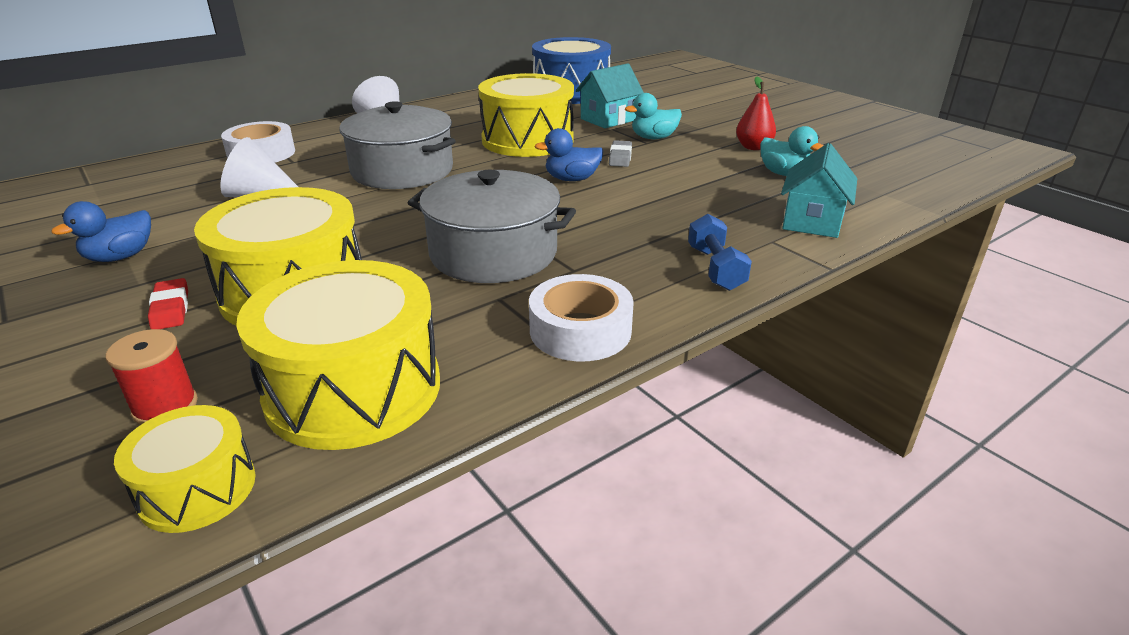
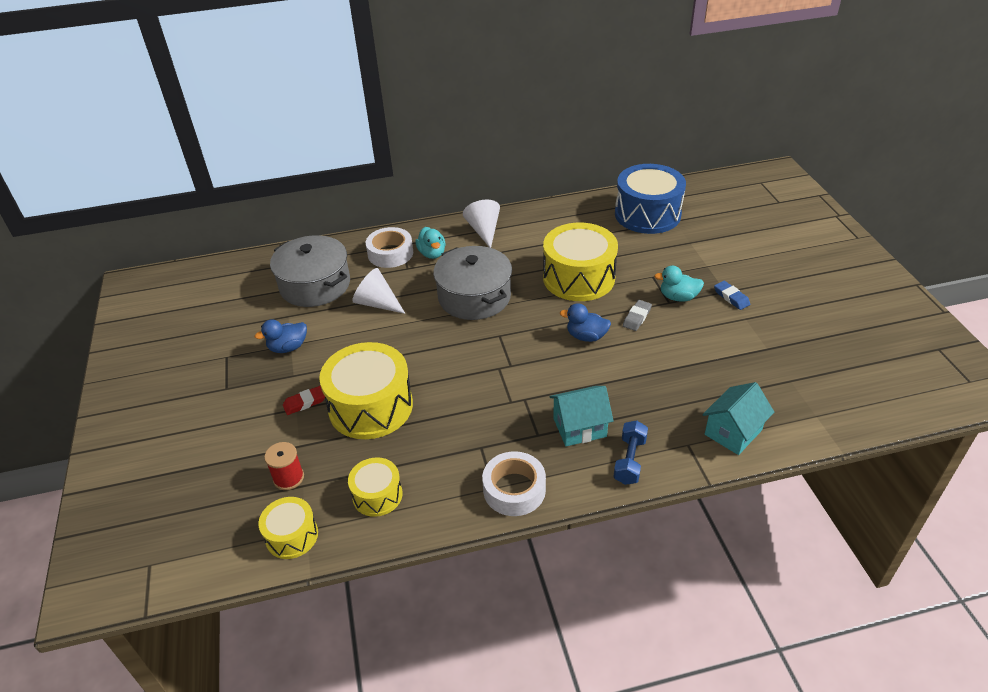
camera: 25 degrees right, 10 degrees up
red eraser [148,278,188,329] -> red eraser turned 60 degrees clockwise [283,386,325,415]
yellow drum [236,260,440,450] -> yellow drum [348,457,403,517], size x0.53
grey pot [408,170,576,283] -> grey pot moved to [270,235,350,307]
turquoise house [576,63,644,128] -> turquoise house moved to [549,386,613,446]
red pear [736,77,776,150] -> none
turquoise duck [760,126,824,176] -> turquoise duck moved to [416,227,446,259]
none -> blue eraser [714,281,750,310]

